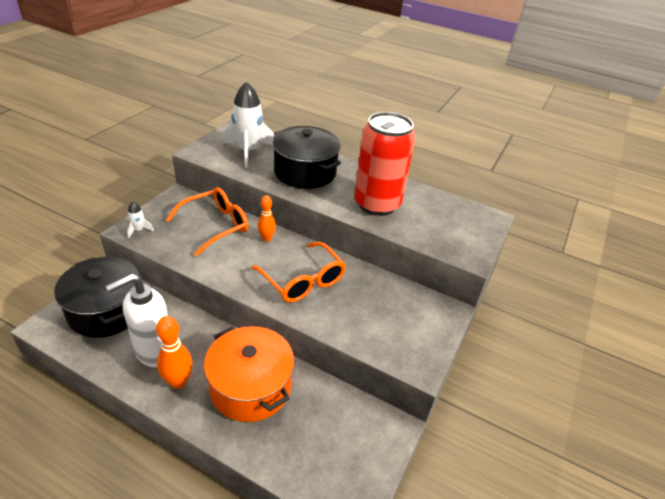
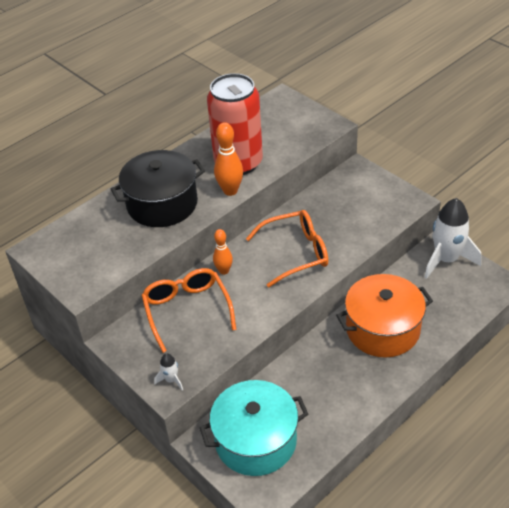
camera: 65 degrees left, 5 degrees up
black pot [54,257,140,338] -> turquoise pot [200,380,308,476]
white soap dispenser [106,273,168,367] -> none
orange bowling pin [156,316,193,389] -> orange bowling pin moved to [214,122,243,196]
white rocket [224,81,274,168] -> white rocket moved to [424,198,481,279]

